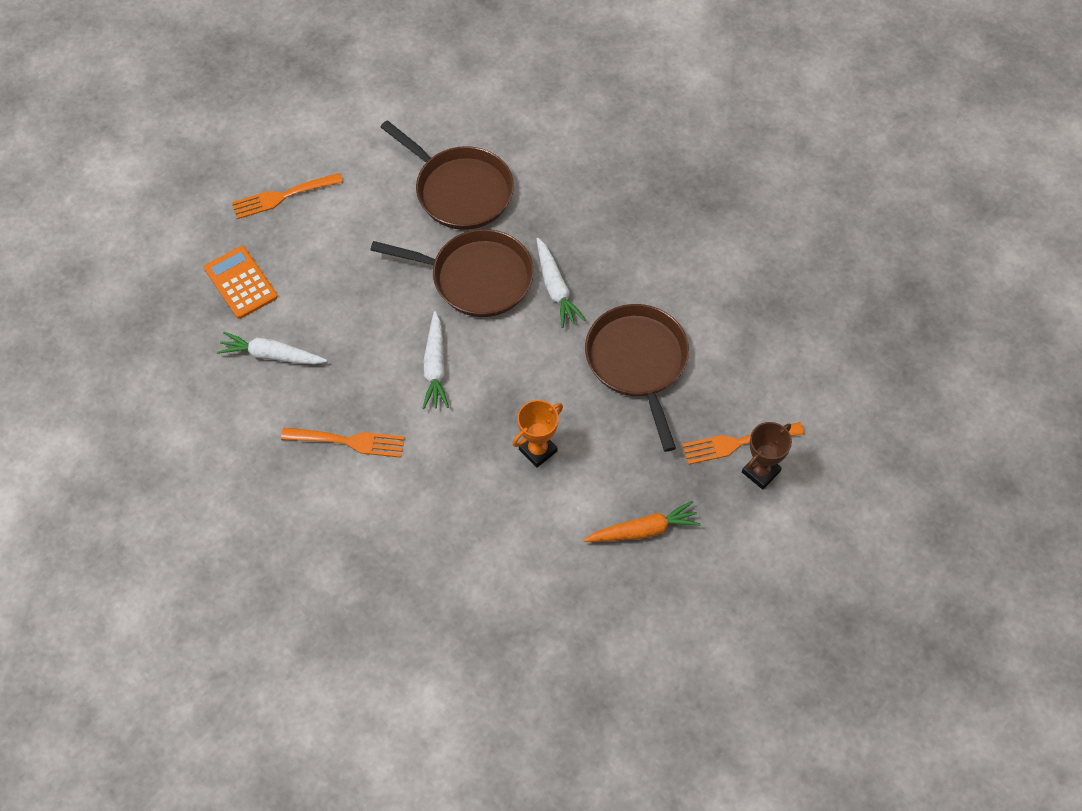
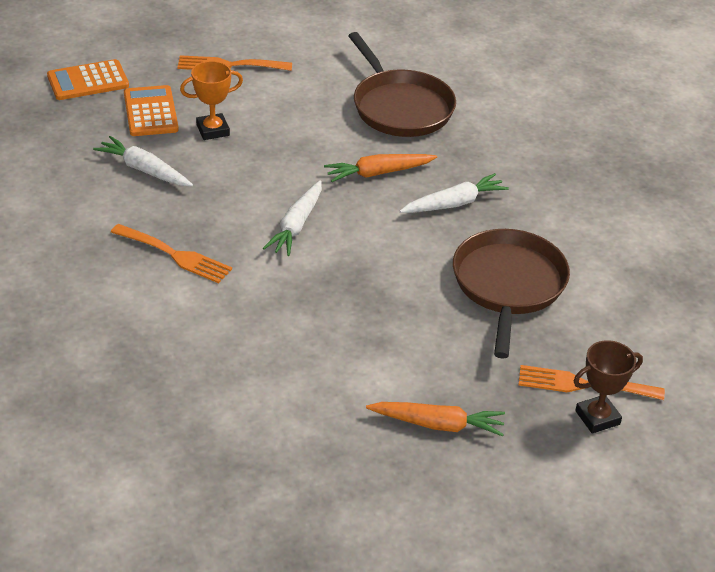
camera: 20 degrees right, 20 degrees down
brown pan [370,229,534,317] -> orange carrot [324,154,437,182]
orange trophy [512,400,563,468] -> orange trophy moved to [180,61,243,140]
white carrot [536,238,586,328] -> white carrot turned 120 degrees counterclockwise [400,173,509,213]
none -> orange calculator [47,59,129,100]

